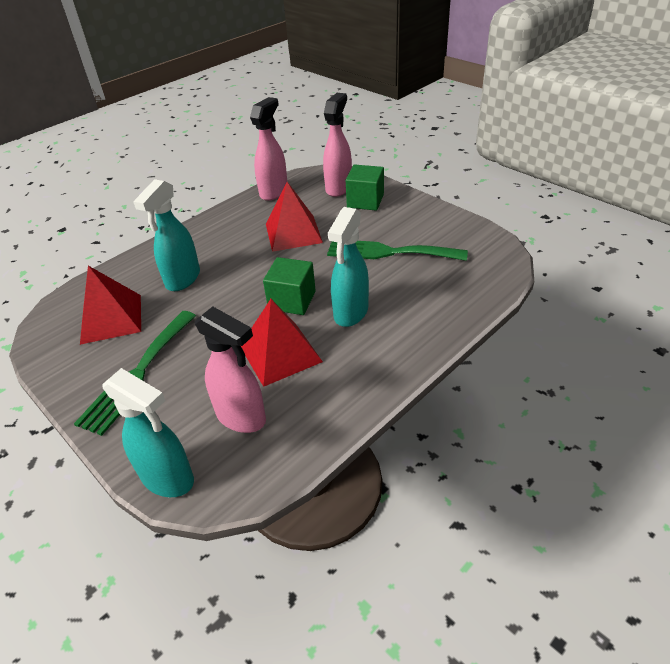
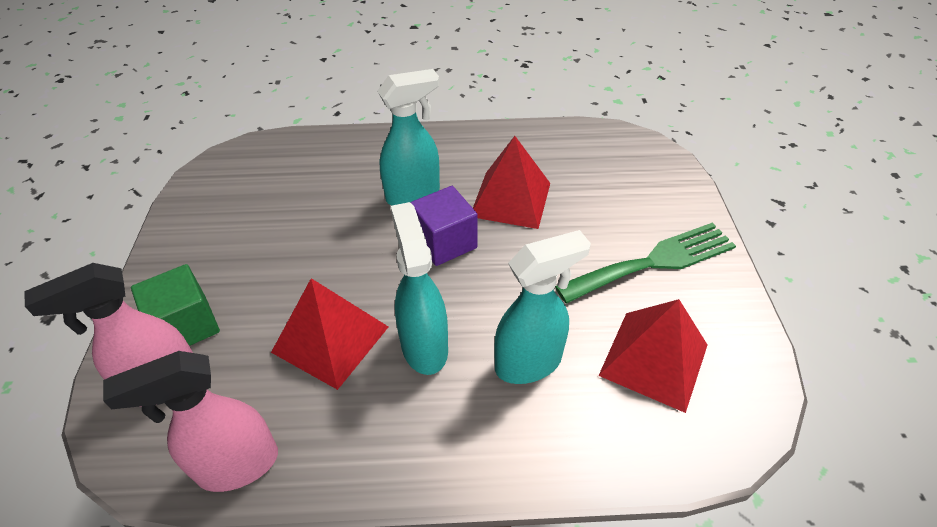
camera: 140 degrees left, 5 degrees up
turquoise spray bottle [102,368,194,497] -> turquoise spray bottle moved to [391,202,448,375]
pink spray bottle [195,306,266,433] -> none
green cube [263,257,316,315] -> purple cube [410,186,478,266]
green fork [327,241,468,261] -> none

